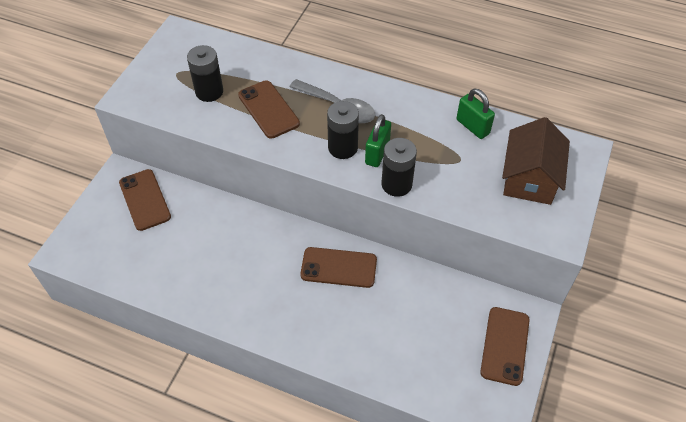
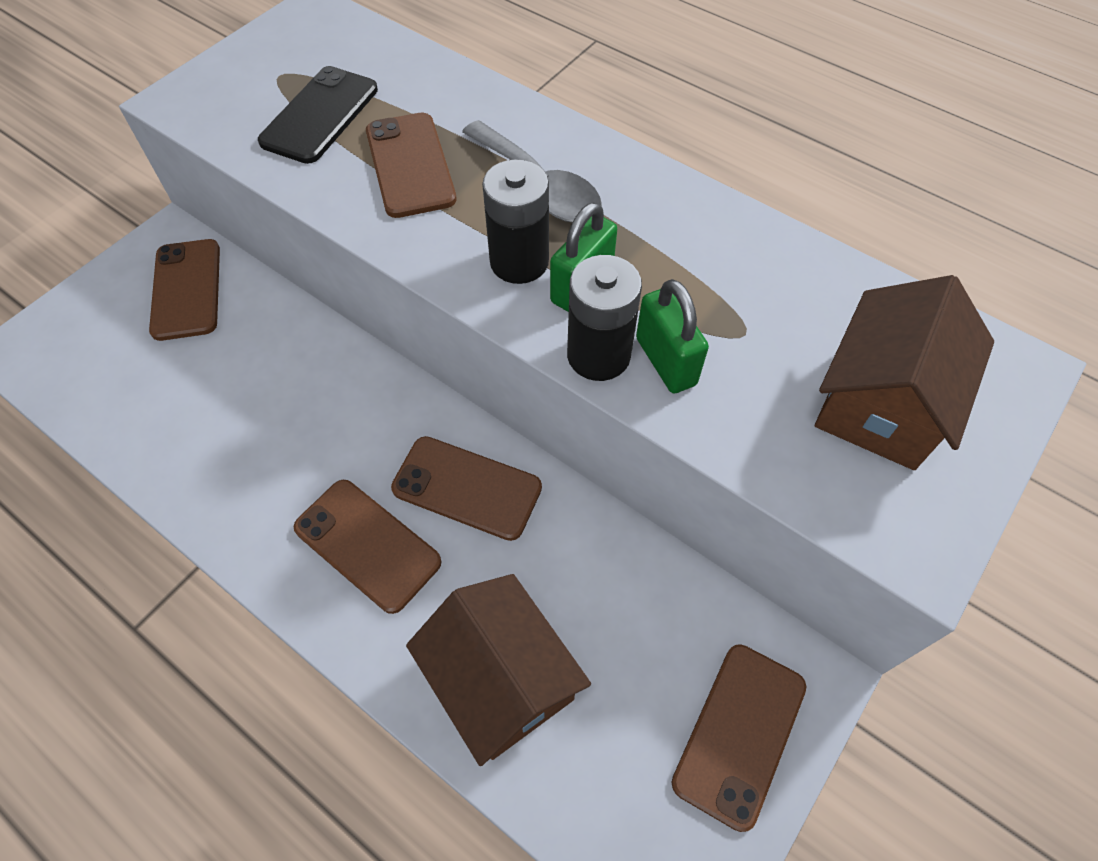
camera: 15 degrees right, 5 degrees up
black battery [187,45,223,102] -> black phone [258,66,378,164]
green padlock [457,89,495,139] -> green padlock moved to [636,279,709,393]
none -> brown phone [293,480,442,614]
none -> brown house [406,574,591,766]

